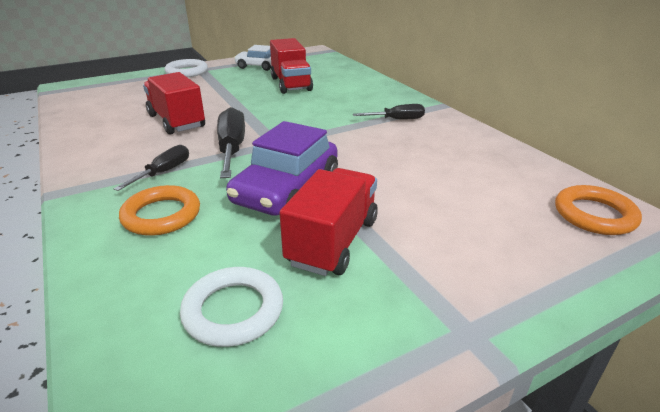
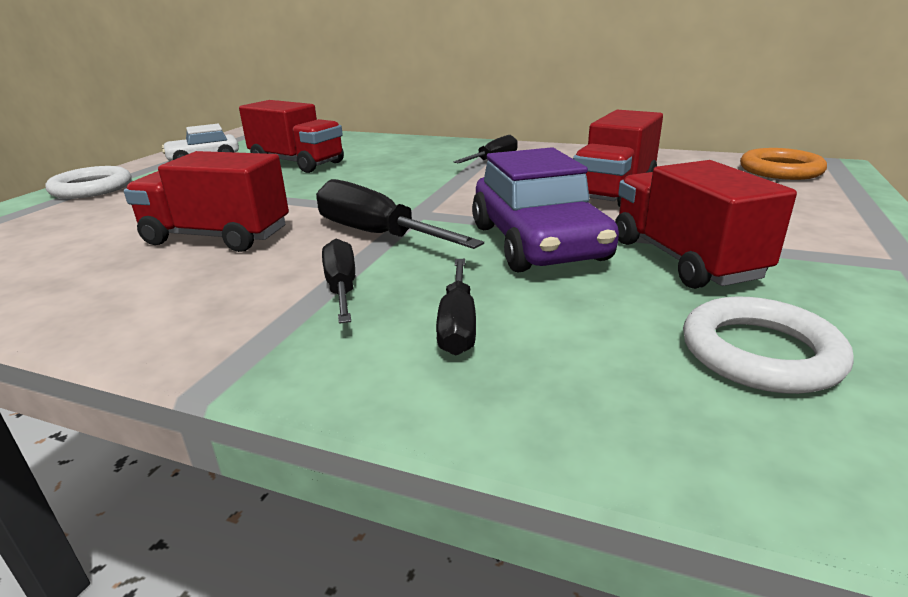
camera: 40 degrees left, 5 degrees down
orange ring [119,185,200,236] -> black screwdriver [436,259,476,355]
none -> red truck [573,110,663,207]

